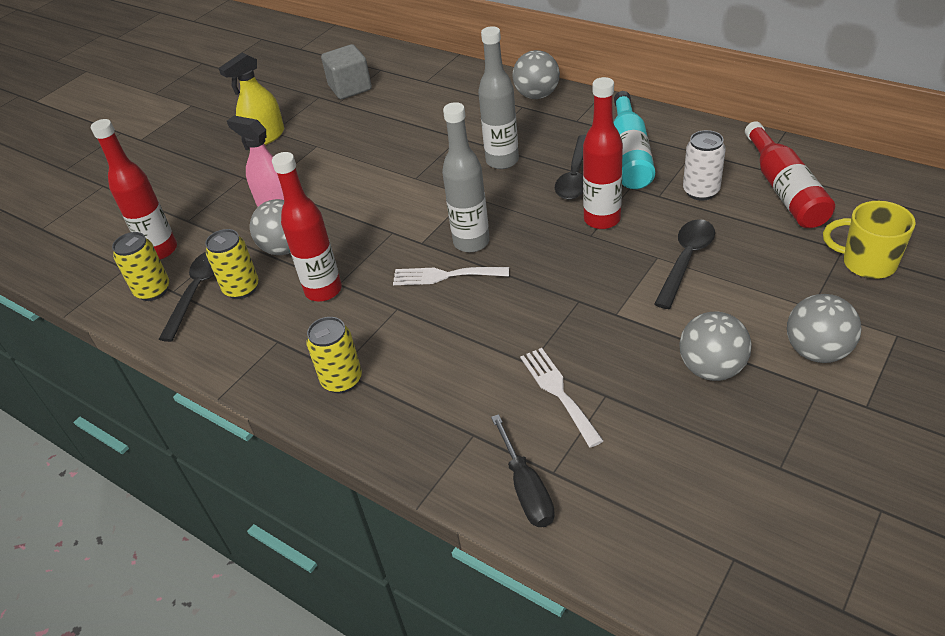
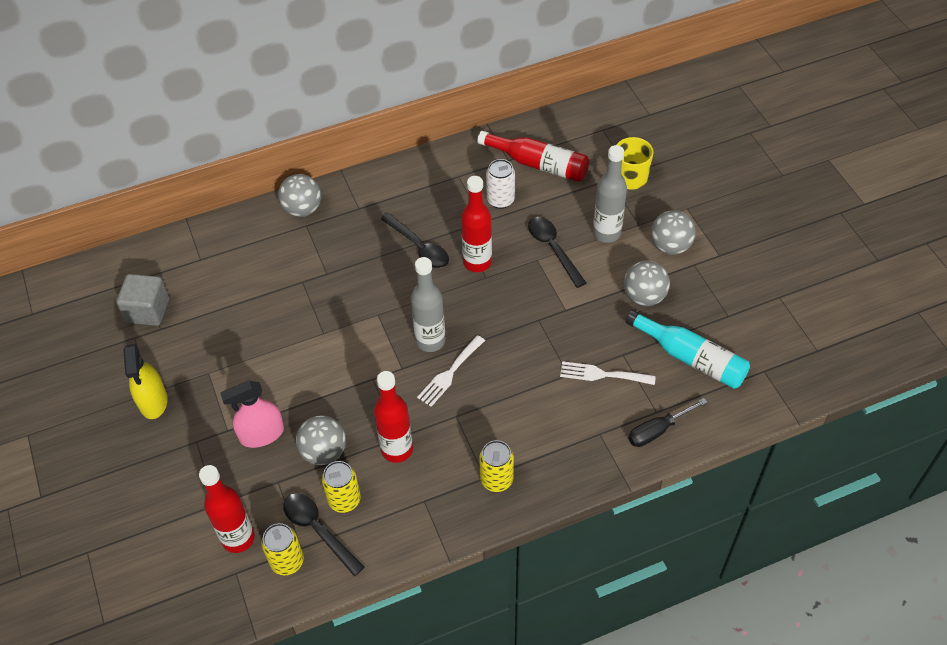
camera: 60 degrees left, 10 degrees up
grey bottle [478,26,519,169] -> grey bottle moved to [593,145,627,243]
black screwdriver [491,414,555,527] -> black screwdriver turned 135 degrees clockwise [628,398,708,447]
turquoise bottle [614,91,655,189] -> turquoise bottle moved to [626,310,750,389]

